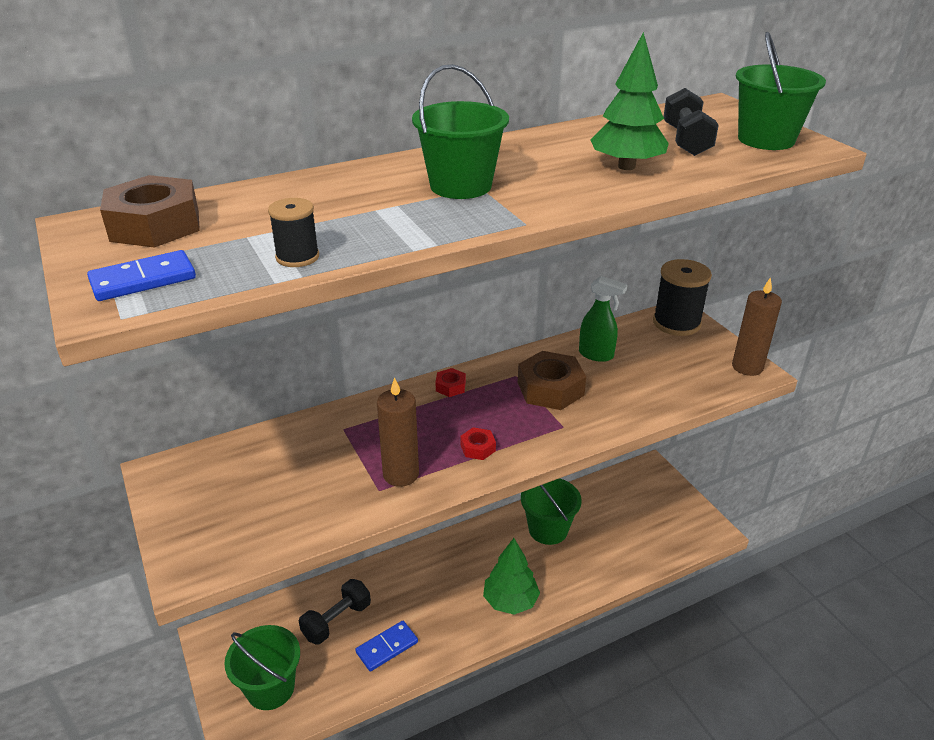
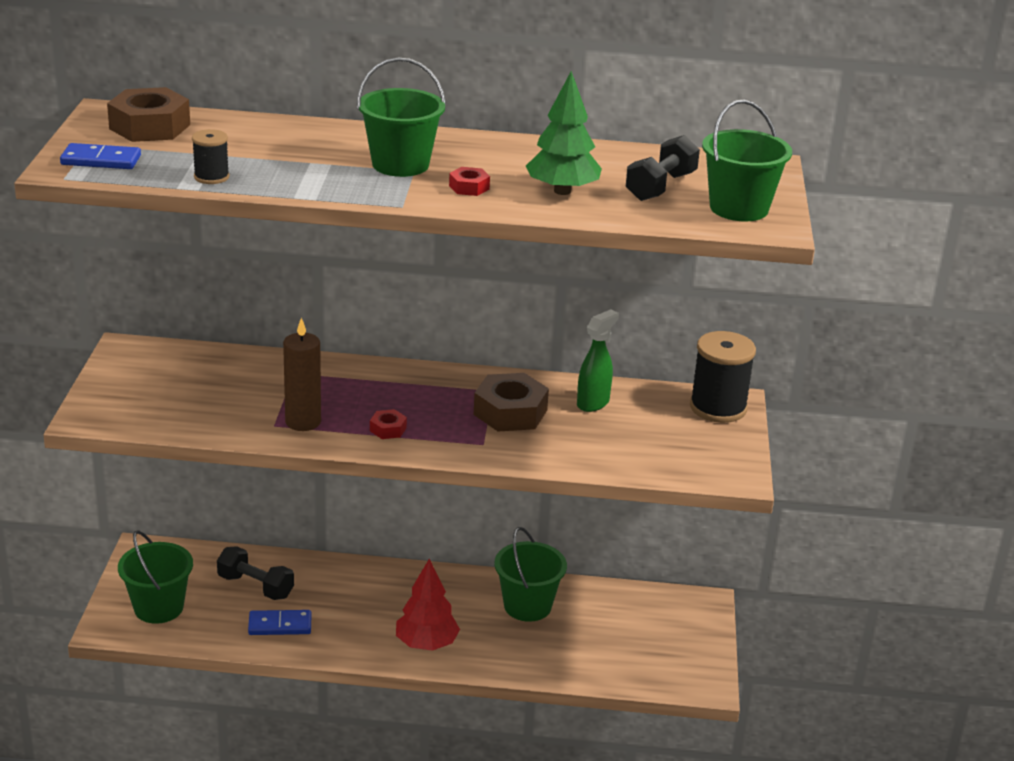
camera: 30 degrees right, 5 degrees down
black dumbbell [299,579,371,645] -> black dumbbell turned 45 degrees clockwise [217,546,294,600]
red nut [436,368,466,397] -> red nut moved to [449,167,490,196]
green tree [483,538,540,615] -> red tree [396,559,460,651]
green spray bottle [579,276,627,362] -> green spray bottle turned 105 degrees counterclockwise [577,310,619,412]
brown candle [732,277,782,376] -> none

